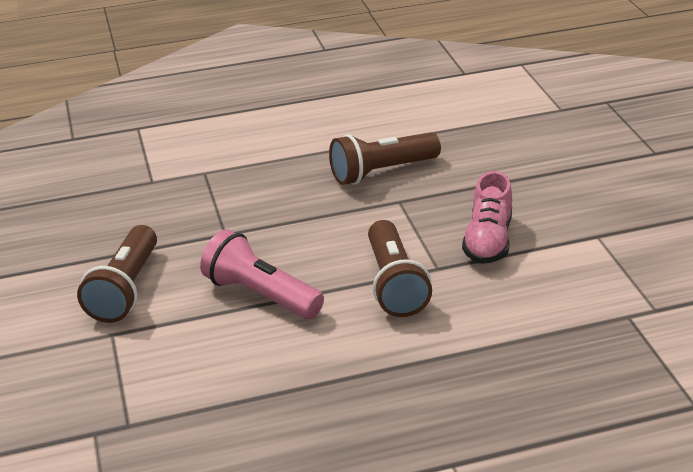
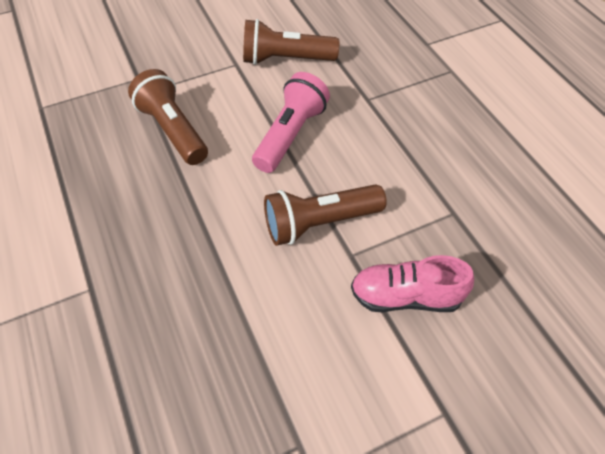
camera: 80 degrees right, 20 degrees up
brown flashlight [329,132,441,185] -> brown flashlight moved to [128,69,208,165]

